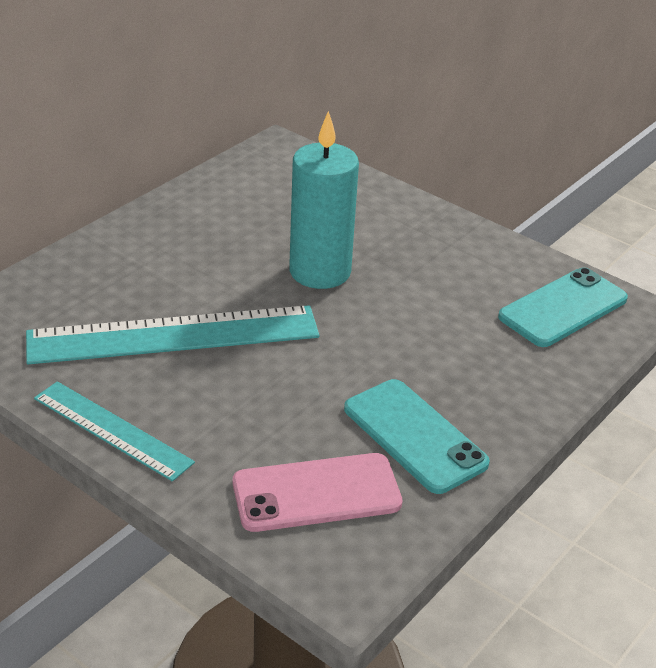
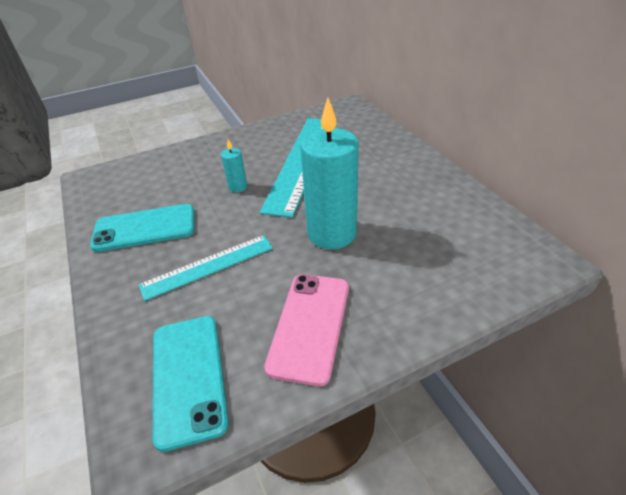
camera: 120 degrees right, 5 degrees up
turquoise ruler [34,381,195,482] -> turquoise ruler moved to [139,235,273,301]
pink phone [233,453,402,532] -> pink phone moved to [264,274,349,386]
none -> turquoise candle [221,139,247,193]

